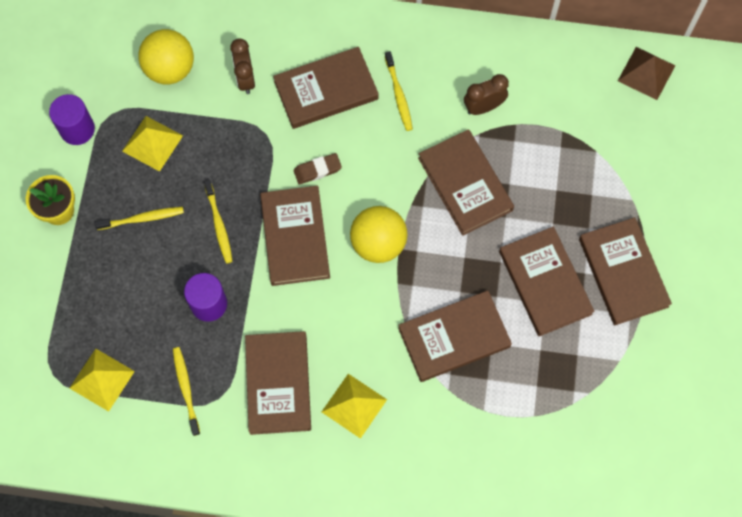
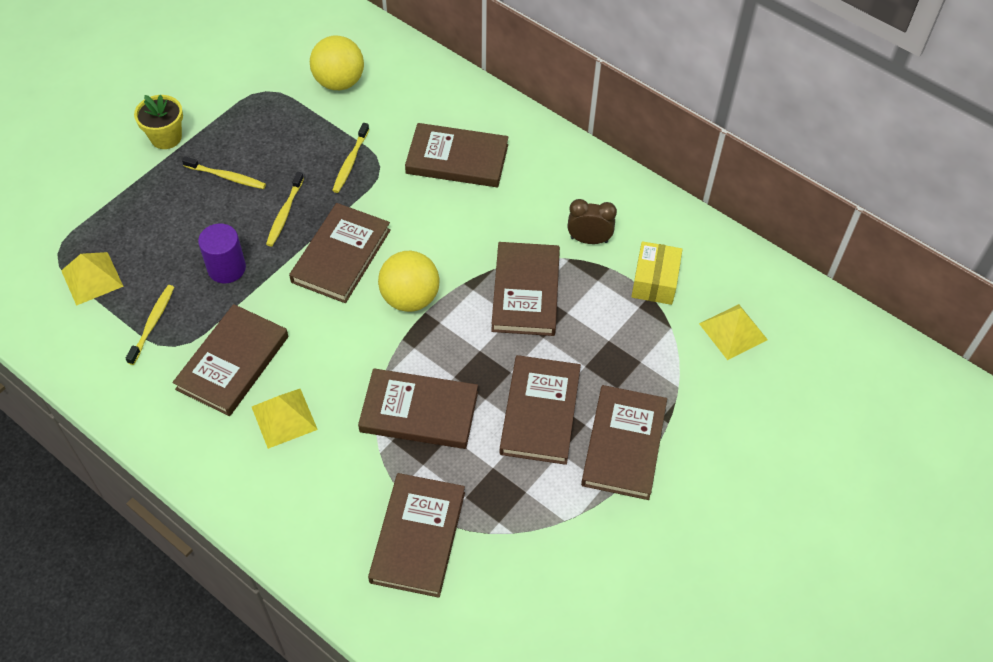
camera: 30 degrees right, 15 degrees down
purple cylinder [49,94,95,145] -> none
yellow pyramid [122,116,183,172] -> yellow pyramid moved to [699,304,768,360]
brown clock [230,38,255,94] -> none
brown eraser [294,153,342,185] -> none
yellow toothbrush [385,51,413,131] -> yellow toothbrush moved to [332,123,369,193]
brown pyramid [618,47,675,100] -> none
none -> brown book [368,473,465,598]
none -> yellow box [631,241,683,305]

